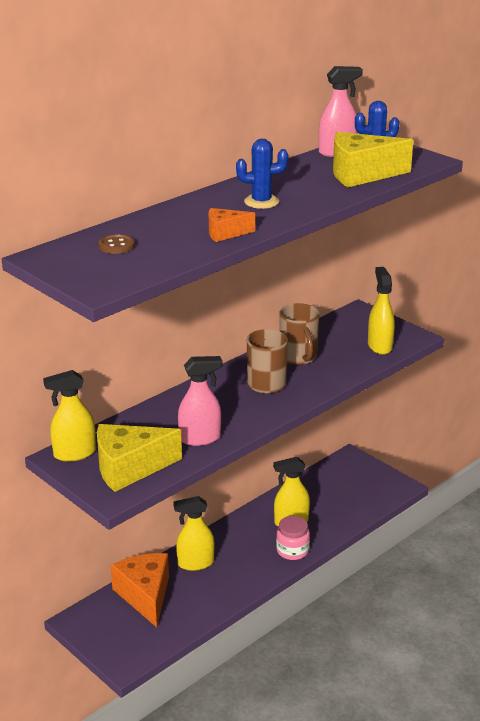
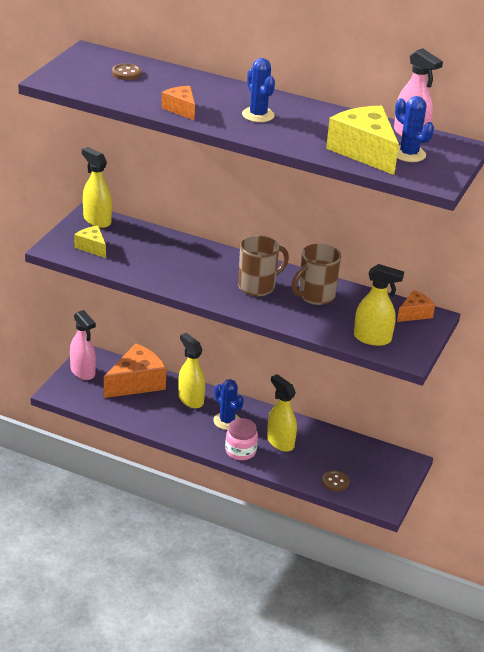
camera: 65 degrees right, 5 degrees up
yellow cheese [97,424,182,492] -> yellow cheese [74,226,106,258], size x0.53
pink spray bottle [178,356,222,446] -> pink spray bottle moved to [70,310,96,380]
yellow spray bottle [368,267,395,355] -> yellow spray bottle turned 45 degrees clockwise [354,264,404,346]
none -> blue cactus [213,379,244,430]
none -> brown button [322,470,350,492]
none -> orange cheese [397,290,435,322]

